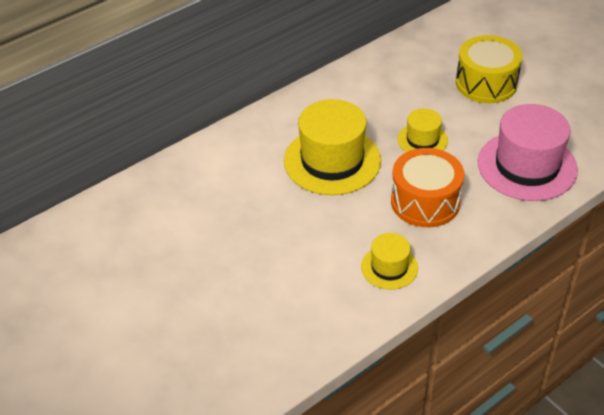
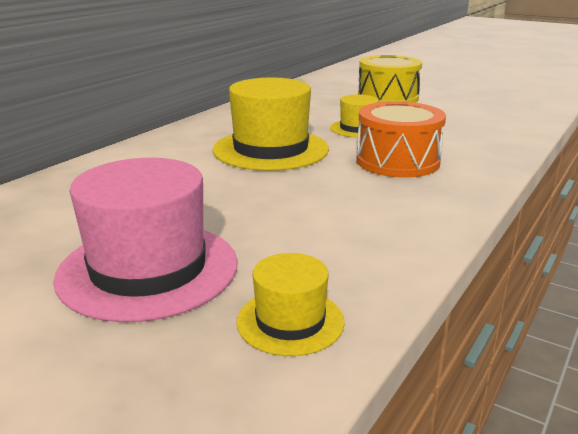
camera: 20 degrees left, 20 degrees down
yellow hat [361,233,418,290] -> yellow hat moved to [236,253,345,356]
pink hat [478,104,578,201] -> pink hat moved to [53,158,238,322]

